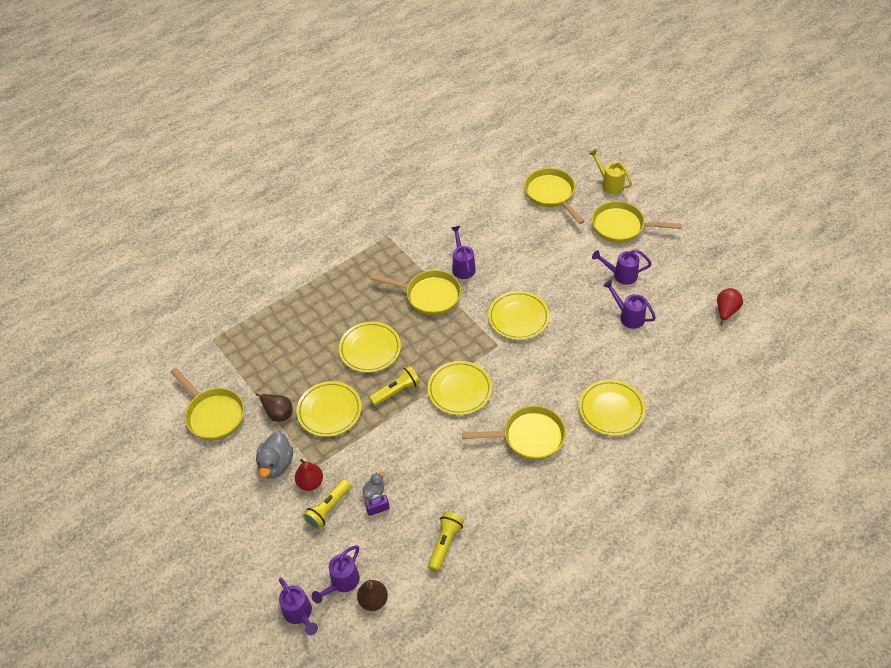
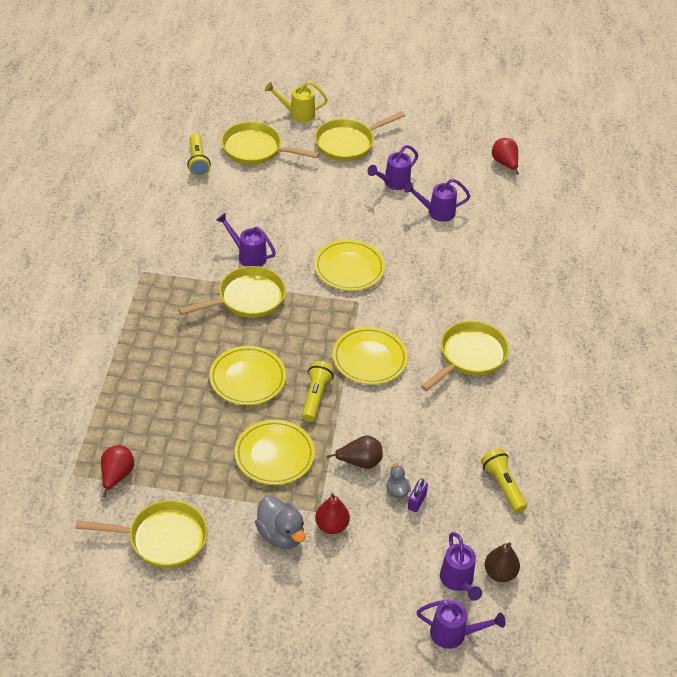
camera: 50 degrees left, 5 degrees down
brown pear [256,393,293,422] -> brown pear moved to [326,435,383,469]
yellow flashlight [303,479,351,530] -> yellow flashlight moved to [187,134,211,177]
yellow plate [579,380,645,436] -> none
none -> red pear [101,445,134,497]

